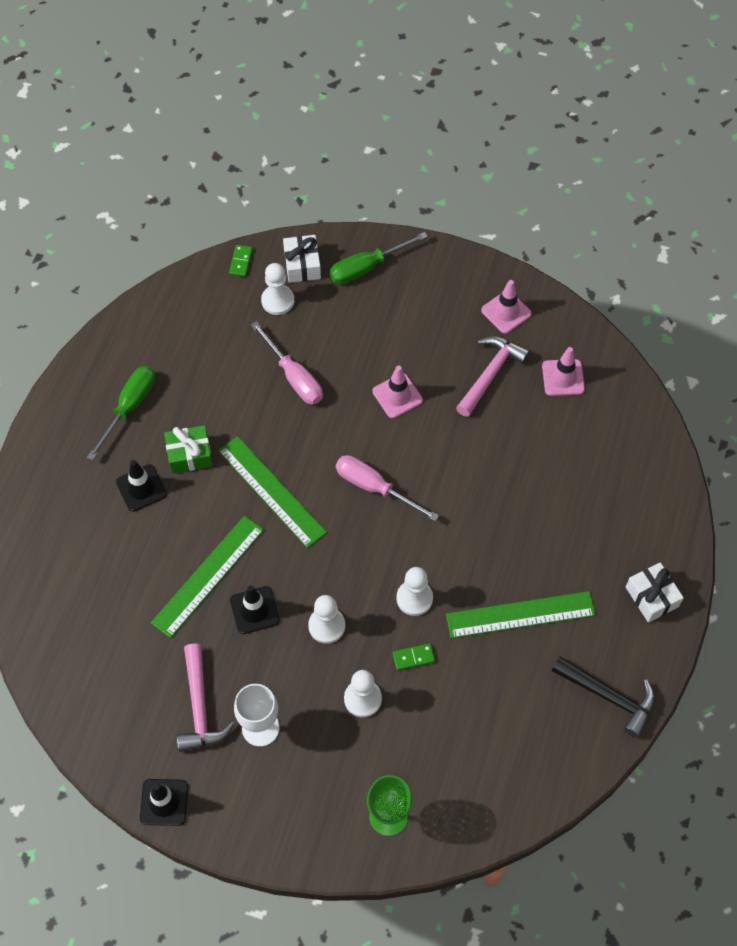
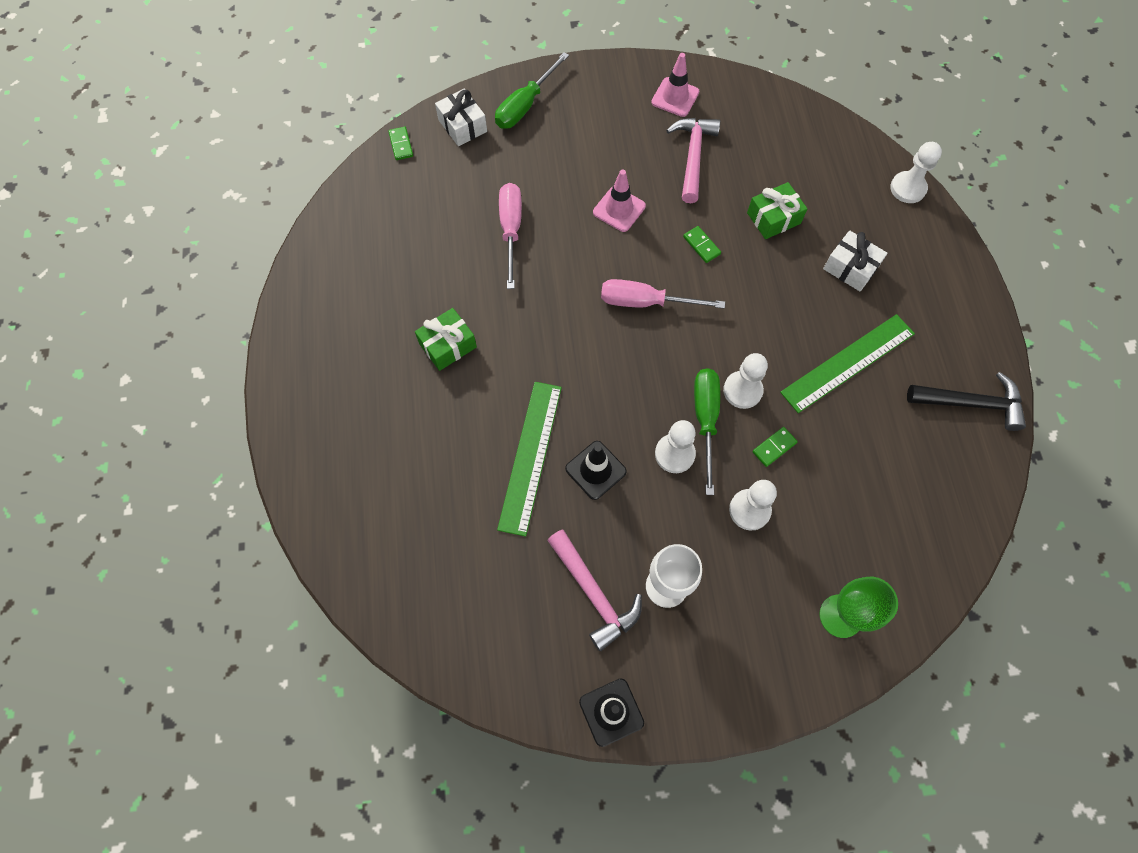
camera: 25 degrees left, 5 degrees up
green screwdriver [87,366,155,460] -> green screwdriver moved to [694,368,720,495]
black traffic cone [116,460,167,512] -> none
green ruler [218,436,327,548] -> none
pink screwdriver [251,322,323,405] -> pink screwdriver turned 120 degrees counterclockwise [499,183,522,289]
white pawn [261,263,294,315] -> white pawn moved to [890,142,942,203]
pink traffic cone [542,347,585,396] -> none
white gift [626,562,684,623] -> white gift moved to [823,230,887,291]
none -> green domino [683,226,721,263]
none -> green gift [747,182,807,239]

